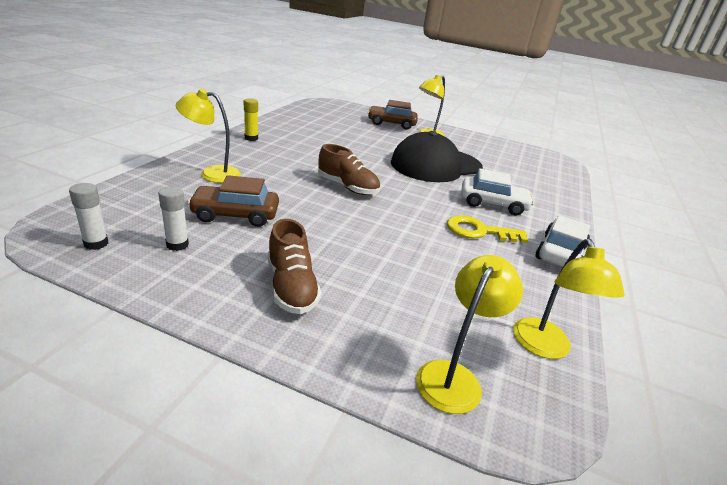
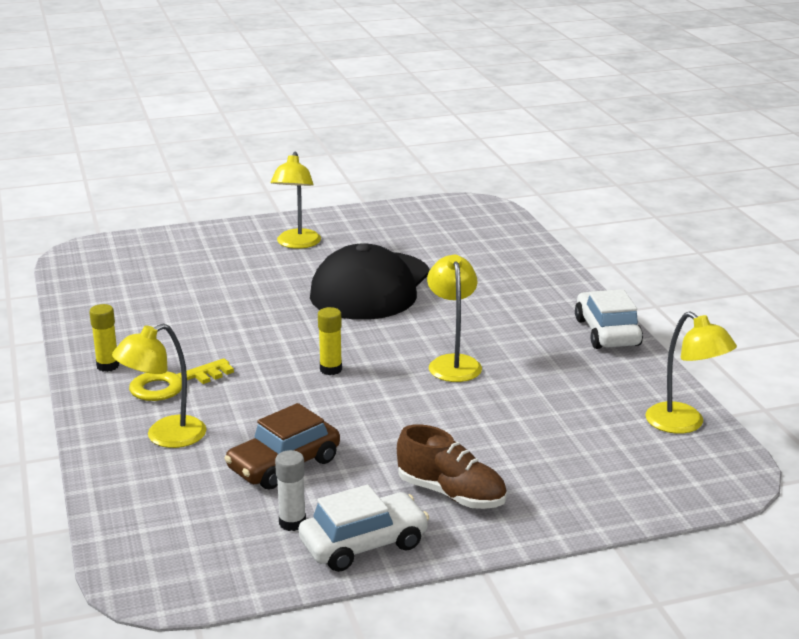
camera: 35 degrees left, 5 degrees down
white glue stick [69,183,108,250] -> none
brown shoe [318,144,380,195] -> yellow glue stick [318,307,342,375]
brown car [368,100,418,130] -> none
yellow lamp [416,255,523,414] -> yellow lamp moved to [427,255,482,382]
yellow key [447,215,528,243] -> yellow key moved to [129,358,234,401]
white car [461,168,534,215] -> white car moved to [298,484,429,572]

